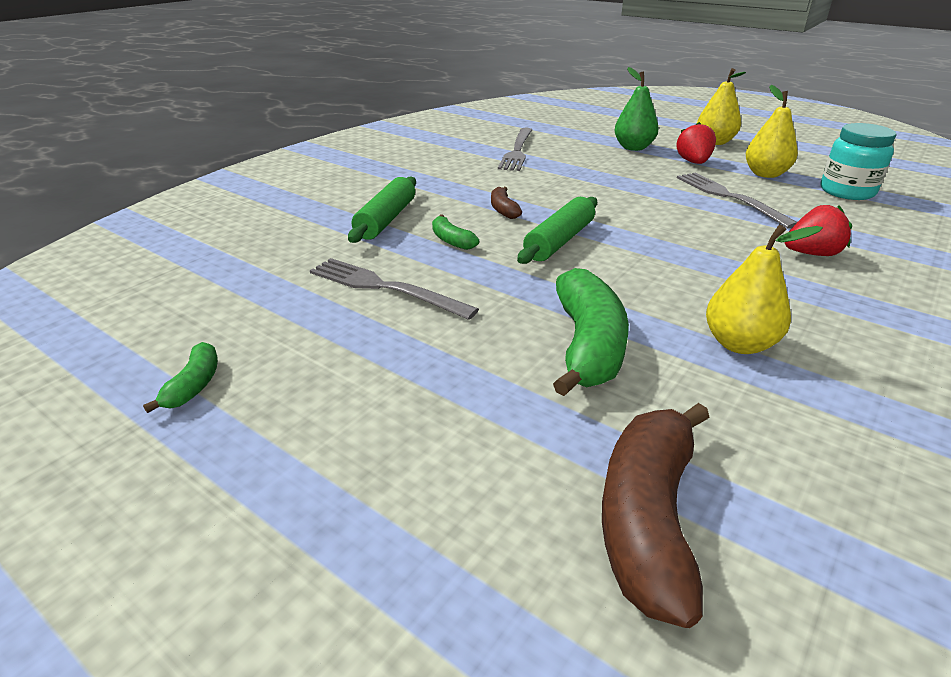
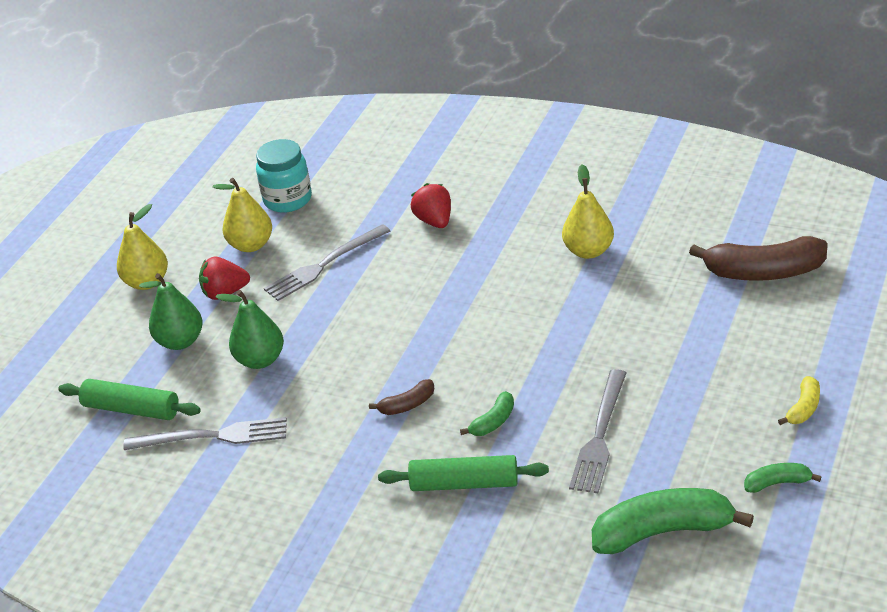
camera: 100 degrees left, 5 degrees up
green rolling pin [517,197,597,264] -> green rolling pin moved to [58,379,201,420]
green banana [553,268,629,396] -> green banana moved to [592,488,754,554]
none -> green pear [215,290,284,369]
none -> yellow banana [778,376,820,425]

